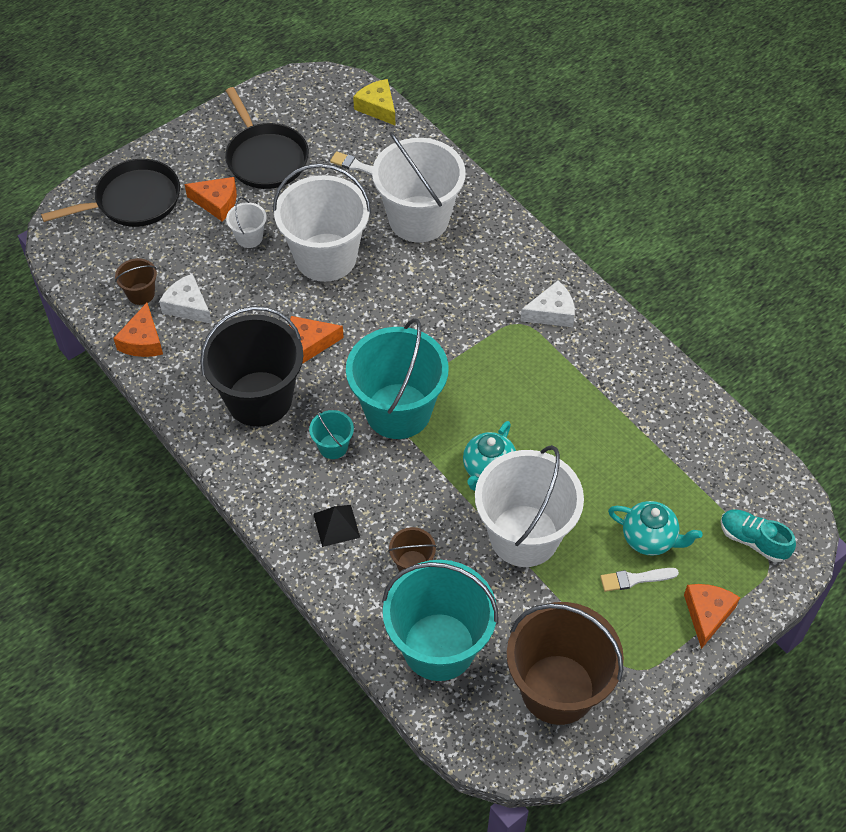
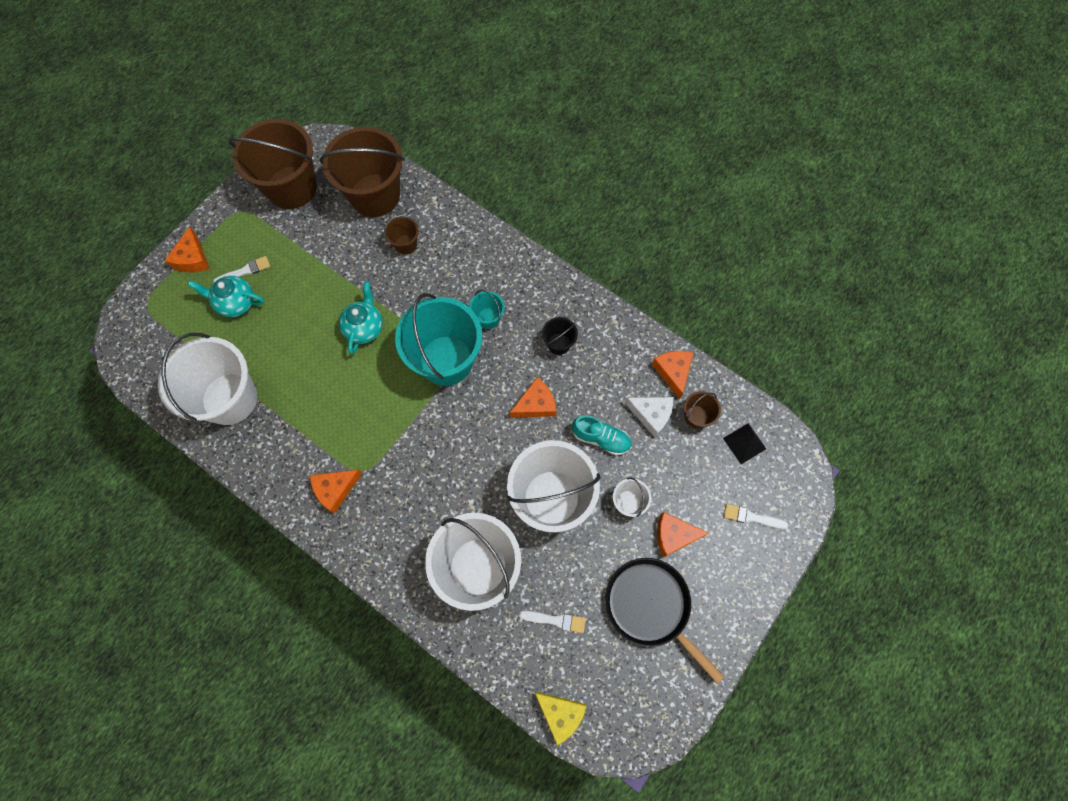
camera: 165 degrees right, 15 degrees up
black pan [41,159,180,227] -> white brush [724,504,788,529]
black bucket [200,306,303,427] -> black bucket [542,317,578,355], size x0.44
black pyramid [313,505,360,547] -> black pyramid moved to [723,423,766,464]
turquoise bucket [382,560,498,681] -> brown bucket [320,127,404,217]
white bucket [475,445,584,567] -> white bucket moved to [158,333,257,425]
white cheese [520,280,575,327] -> orange cheese [310,470,362,514]
turquoise shoe [721,509,796,562] -> turquoise shoe moved to [572,416,632,456]

